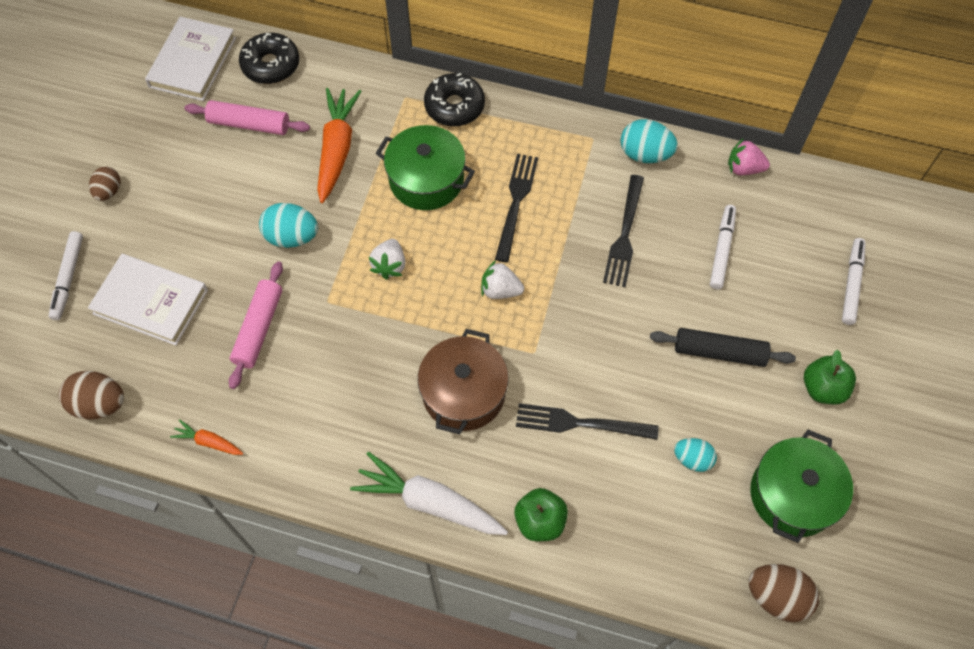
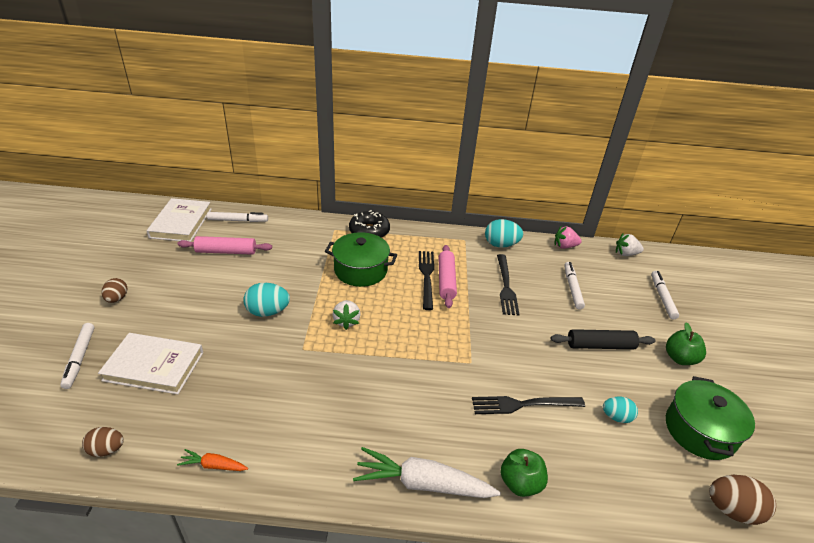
camera: 15 degrees left, 25 degrees down
brown egg [59,371,124,420] -> brown egg [82,427,124,457], size x0.65
pink rolling pin [229,261,283,389] -> pink rolling pin moved to [438,245,457,308]
black donut [239,33,299,84] -> white marker [207,212,268,222]
orange carrot [317,88,362,203] -> none
brown pot [418,329,509,434] -> none
white strawberry [481,260,524,299] -> white strawberry moved to [616,234,644,256]

